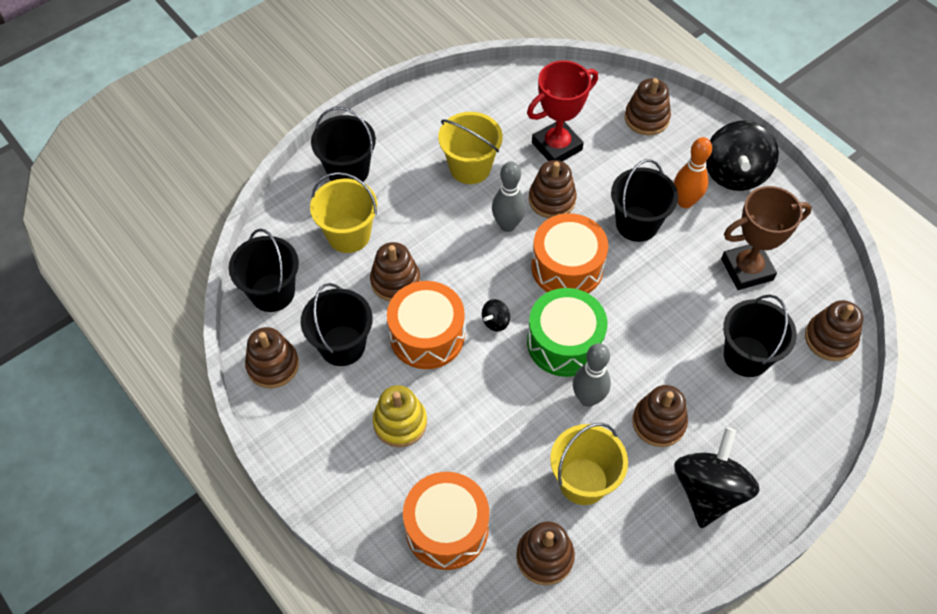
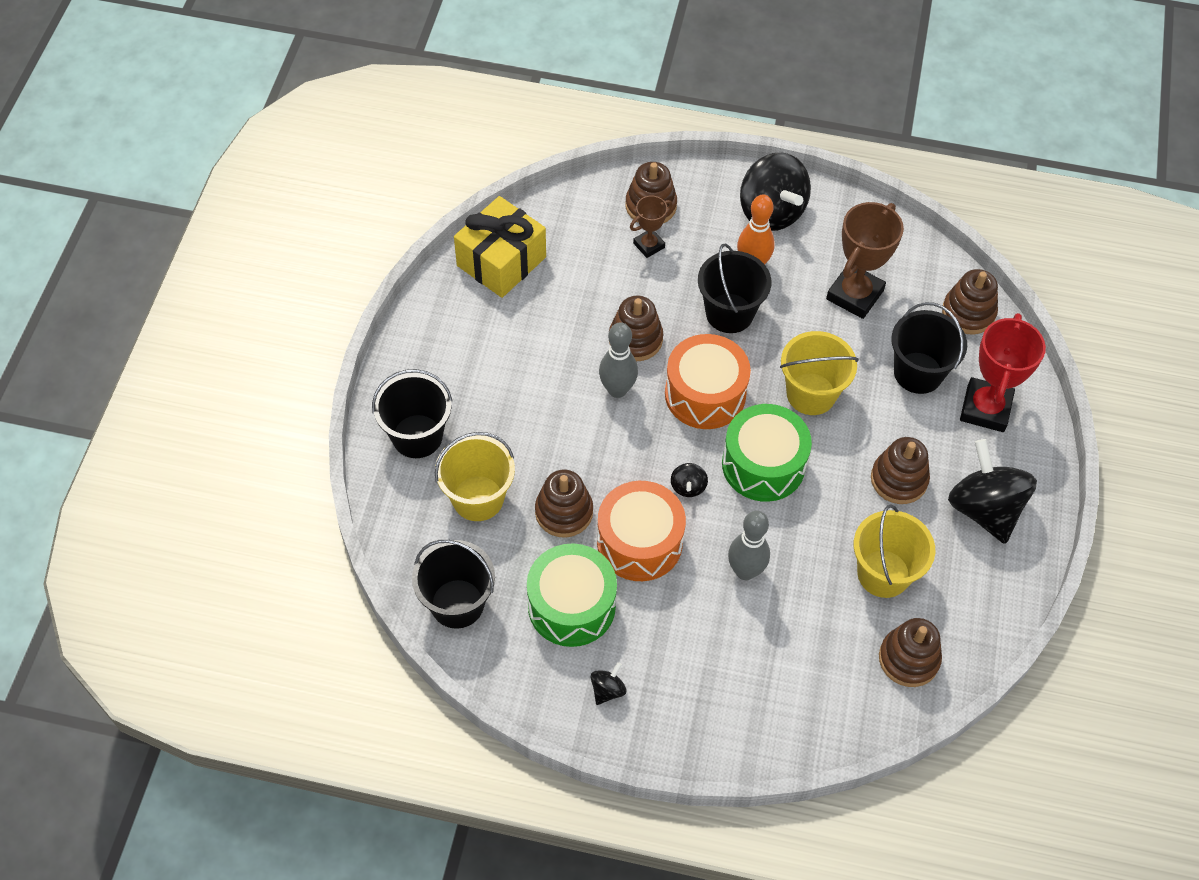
camera: 40 degrees left, 0 degrees up
brown stacking toy [245,327,299,388] -> none
black bucket [301,283,373,366] -> green drum [527,543,617,647]
yellow stacking toy [373,385,427,447] -> none
orange drum [403,472,489,570] -> none
yellow bucket [438,112,503,184] -> yellow bucket moved to [780,331,859,415]
red trophy [527,60,598,161] -> red trophy moved to [960,313,1046,432]
grey bowling pin [573,343,611,407] -> grey bowling pin moved to [728,511,770,580]
none -> yellow gift [454,196,546,298]
none -> black spinning top [591,662,626,705]
none -> brown trophy [630,196,673,258]

